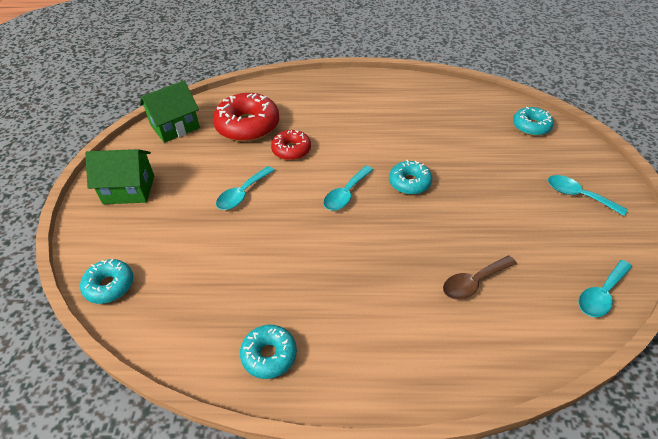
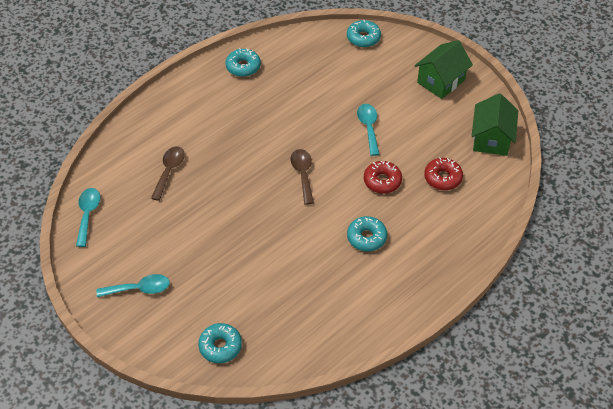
camera: 135 degrees right, 5 degrees up
red donut [213,93,279,142] -> red donut [424,157,463,190], size x0.58
turquoise spoon [323,166,373,210] -> brown spoon [291,149,314,205]
turquoise donut [389,160,432,195] -> turquoise donut moved to [347,216,387,251]

